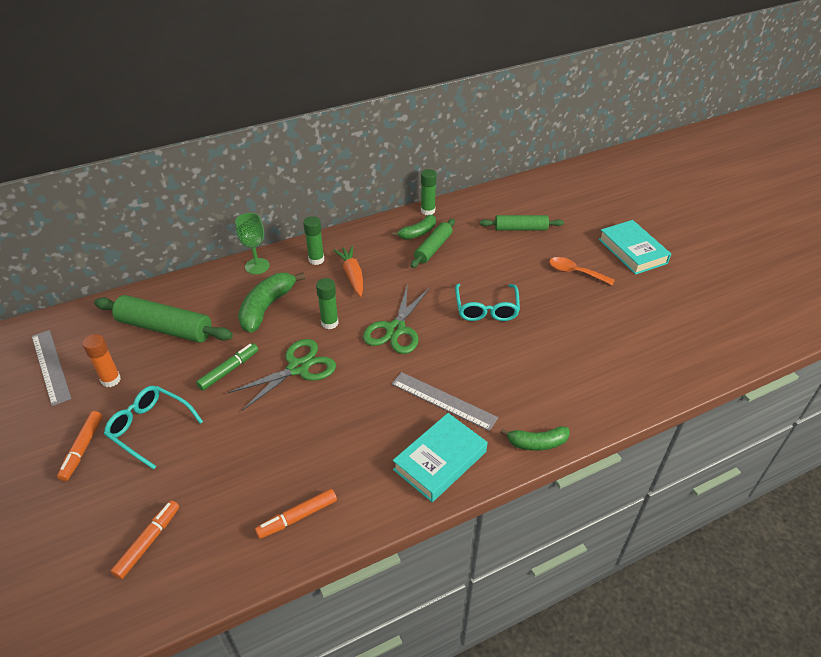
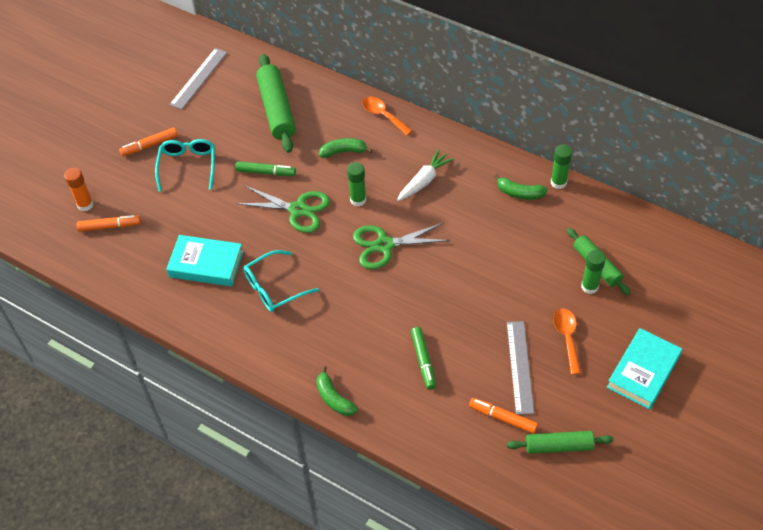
camera: 60 degrees right, 10 degrees up
orange glue stick [82,334,121,387] -> orange glue stick moved to [64,168,93,211]
green goblet [235,213,270,274] -> orange spoon [362,97,412,136]
green banana [238,272,305,333] -> green banana [319,138,372,158], size x0.62
orange marker [255,489,337,539] -> orange marker moved to [469,398,538,434]
green glue stick [303,216,324,265] -> green glue stick moved to [581,250,606,294]
orange carrot [334,246,363,297] -> white carrot [397,149,454,201]
grey ruler [392,372,498,431] -> grey ruler moved to [507,321,534,415]
turquoise book [393,413,487,502] -> turquoise book moved to [166,235,244,286]
green rolling pin [411,219,455,268] -> green rolling pin moved to [507,431,613,454]
turquoise glasses [455,284,520,321] -> turquoise glasses moved to [243,250,319,312]
none -> green marker [411,327,436,389]

